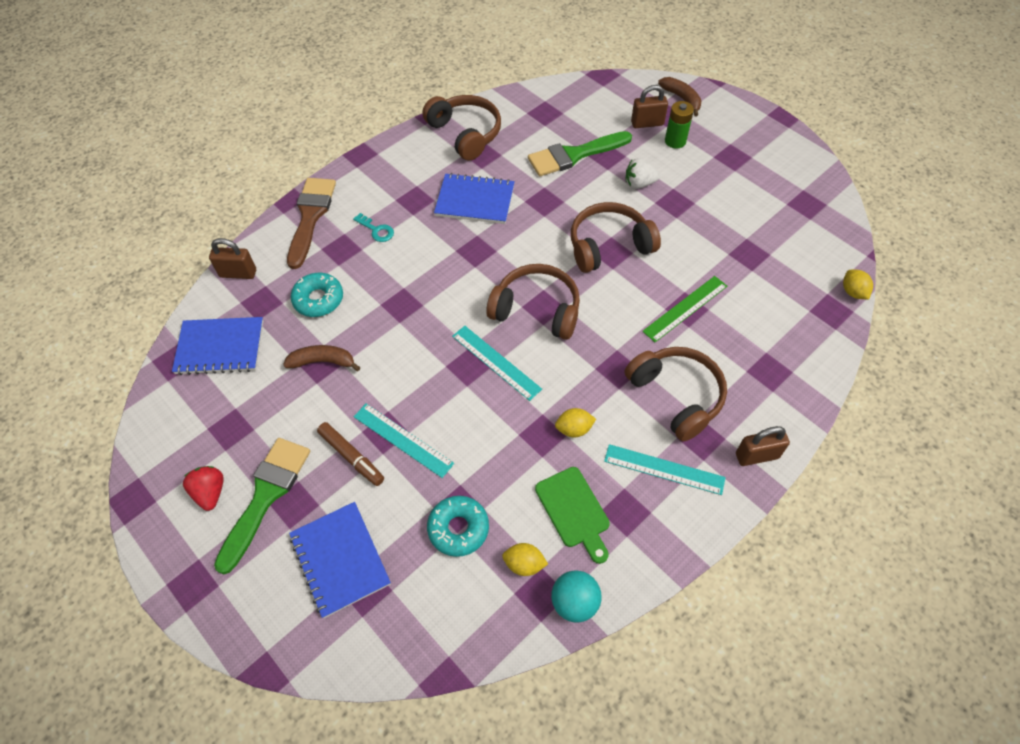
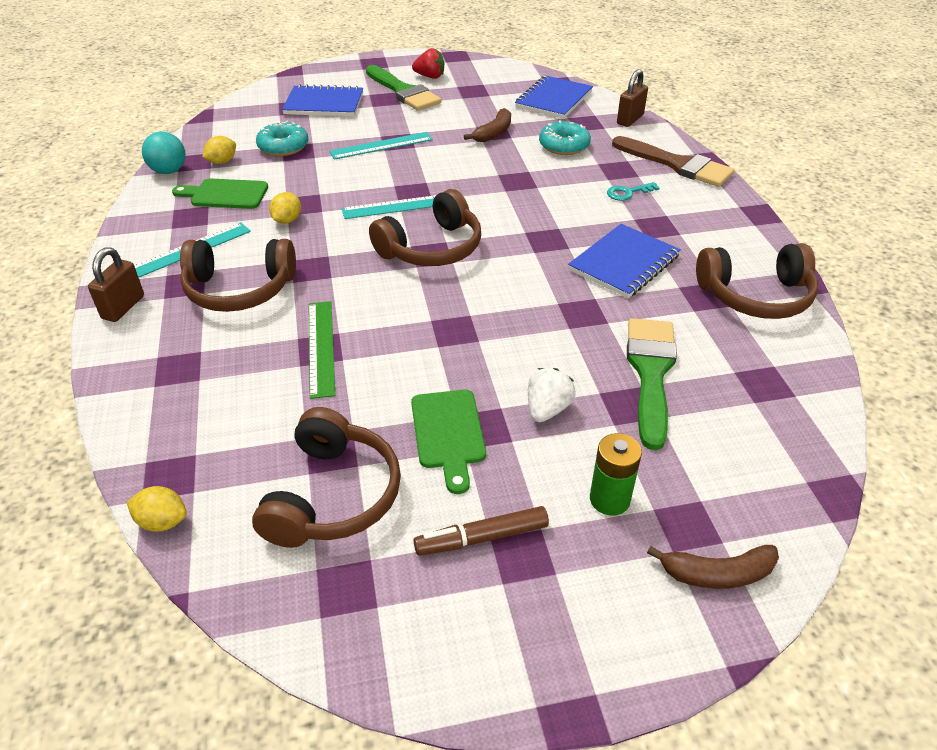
camera: 120 degrees right, 15 degrees down
brown marker [317,422,384,486] -> brown marker moved to [414,506,549,556]
brown headphones [571,202,661,273] -> brown headphones moved to [252,407,401,548]
brown padlock [631,85,668,128] -> none
none -> green cutting board [411,390,486,494]

